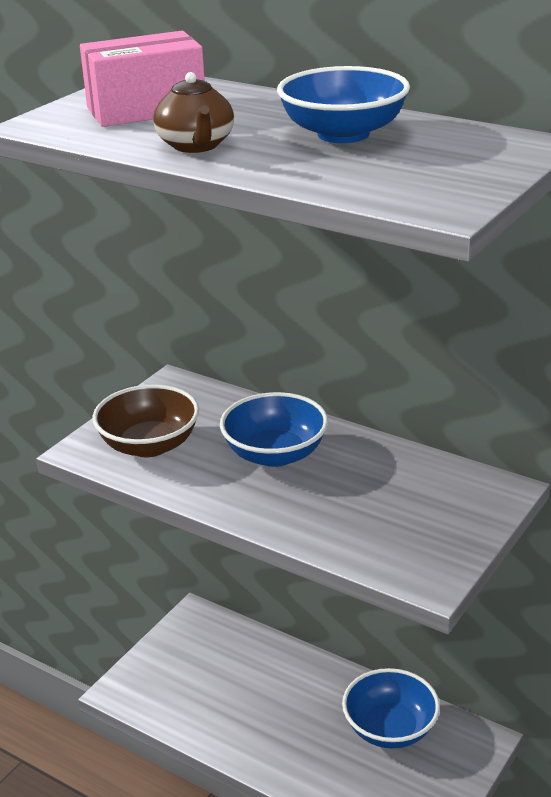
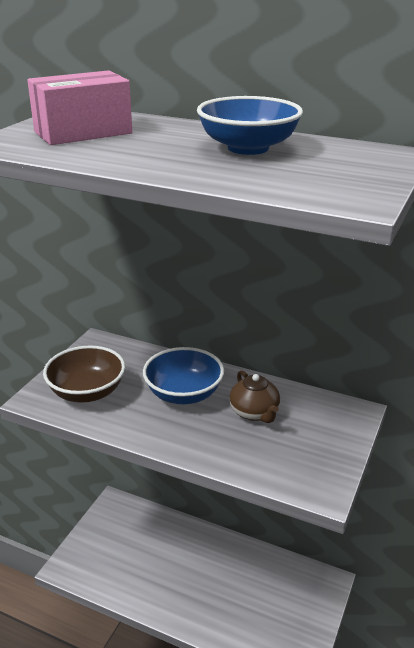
camera: 10 degrees left, 0 degrees up
brown teapot [153,72,234,153] -> brown teapot moved to [229,370,280,423]
blue bowl [342,668,440,749] -> none

